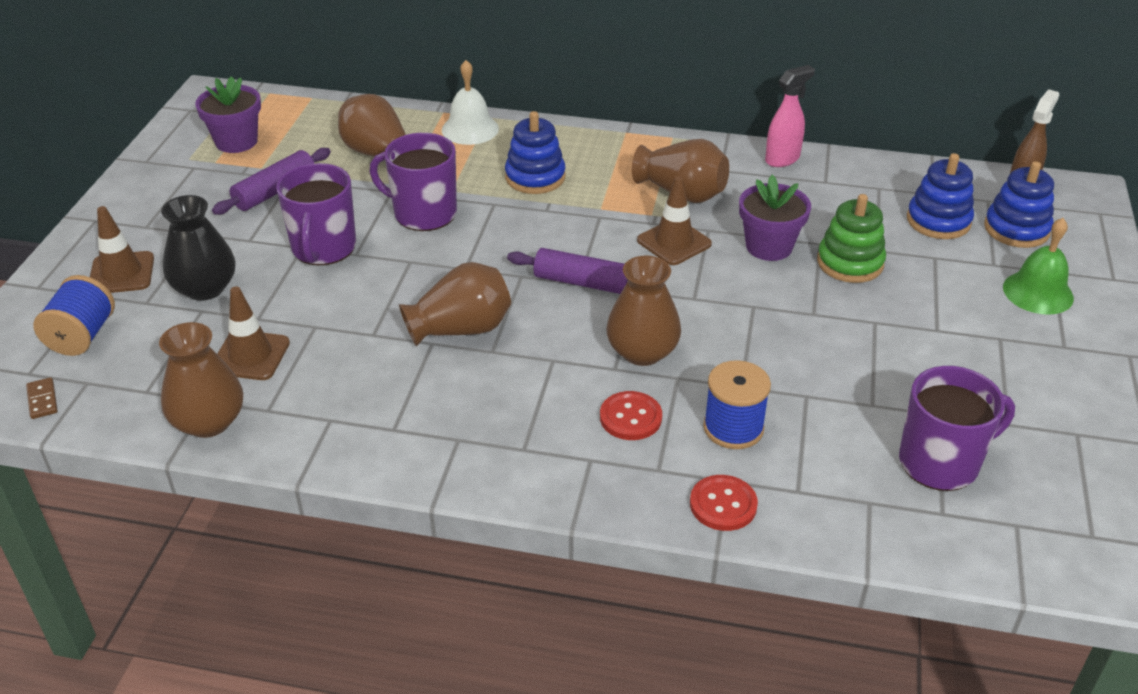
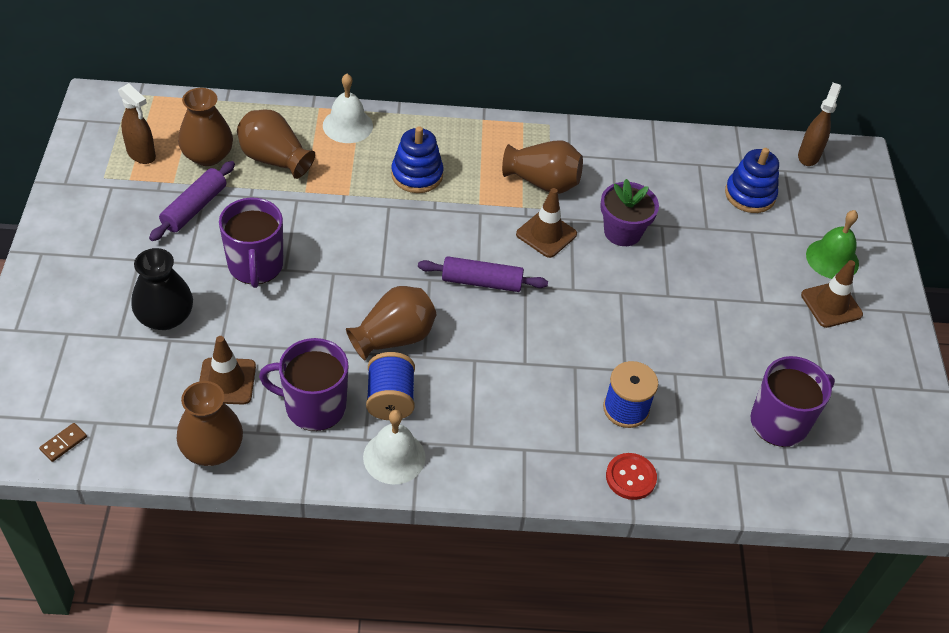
camera: 15 degrees left, 10 degrees up
brown domino [26,377,58,419] -> brown domino turned 75 degrees clockwise [39,423,87,462]
blue spool [33,275,115,356] -> blue spool moved to [366,352,415,420]
brown traffic cone [90,206,154,293] -> brown traffic cone moved to [801,260,863,328]
purple flower pot [195,76,261,153] -> brown spray bottle [118,83,156,164]
purple mug [369,133,457,231] -> purple mug moved to [259,338,348,431]
red button [600,391,662,440] -> none
brown vase [606,256,681,366] -> brown vase moved to [178,88,233,166]
pink spray bottle [765,65,815,167] -> none
green stacking toy [817,194,886,283] -> none
blue stacking toy [984,161,1054,248] -> none
none -> white bell [363,410,426,485]

